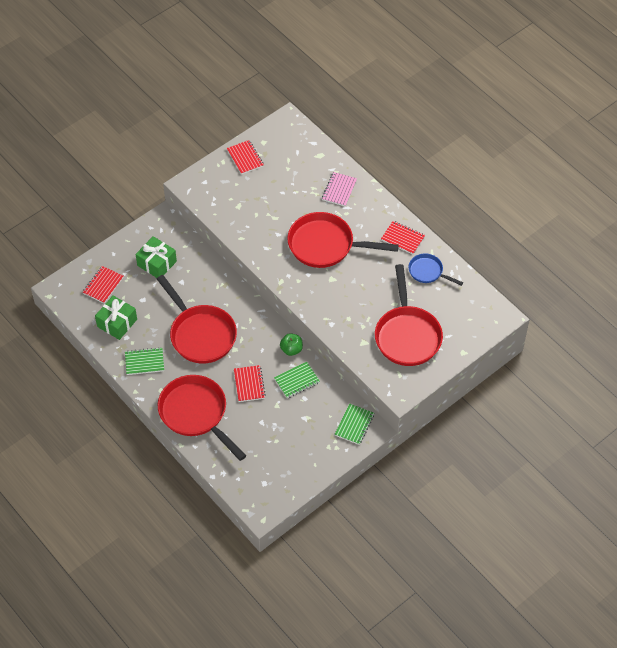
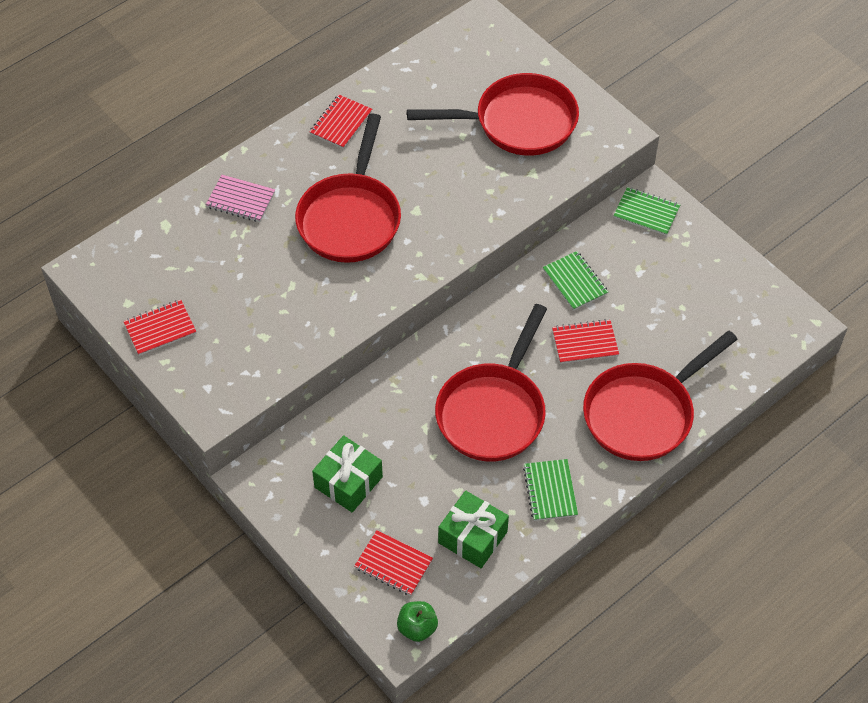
camera: 90 degrees left, 0 degrees up
red pan [157,275,237,363] -> red pan turned 150 degrees clockwise [435,304,547,462]
green apple [280,333,303,356] -> green apple moved to [397,601,438,642]
blue pan [409,253,463,286] -> none

